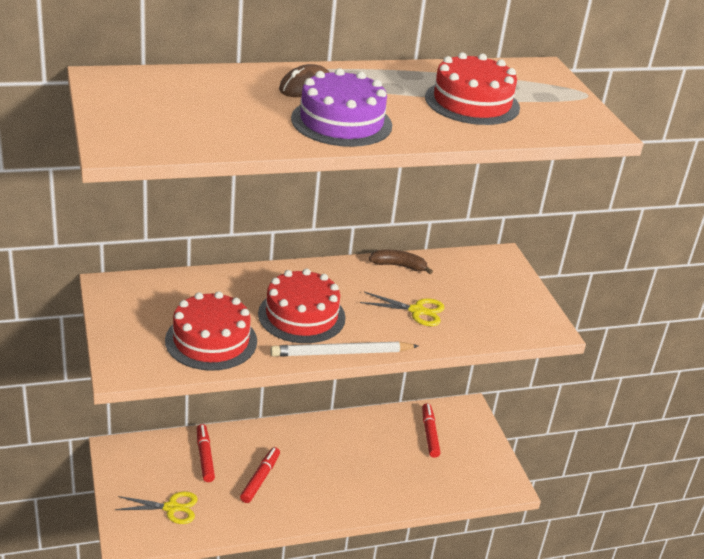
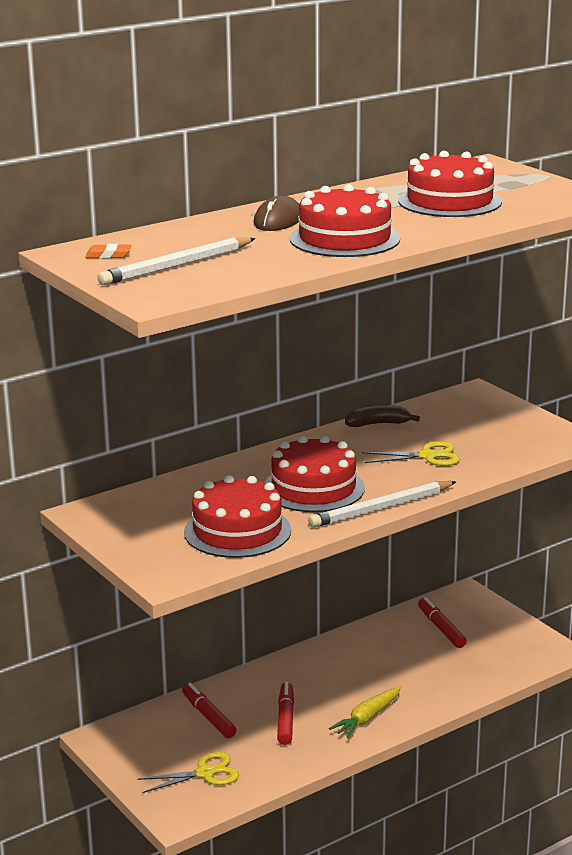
camera: 15 degrees left, 10 degrees down
purple cake [291,68,392,147] -> red cake [290,184,400,257]
none -> orange eraser [85,244,131,259]
none -> white pencil [97,237,255,285]
none -> yellow carrot [329,687,401,738]

